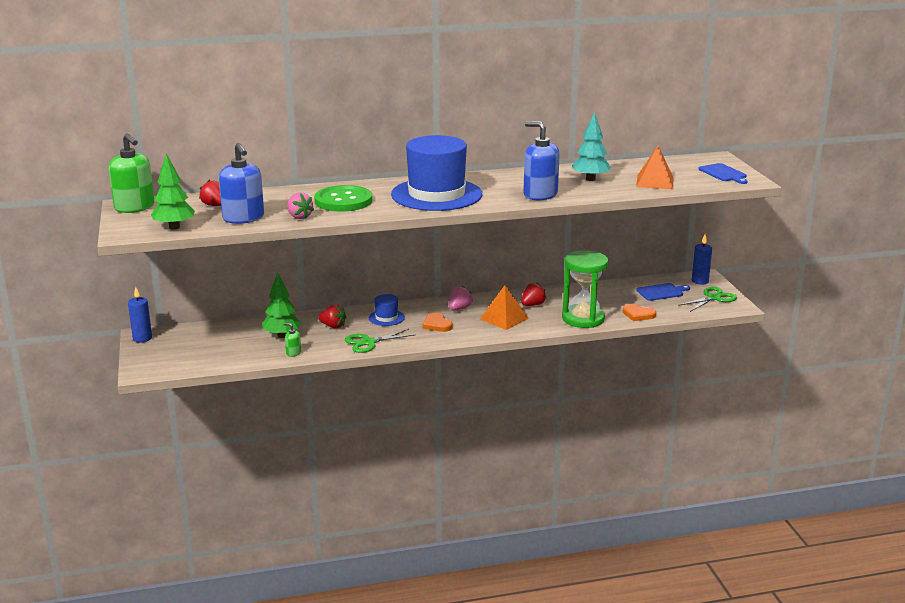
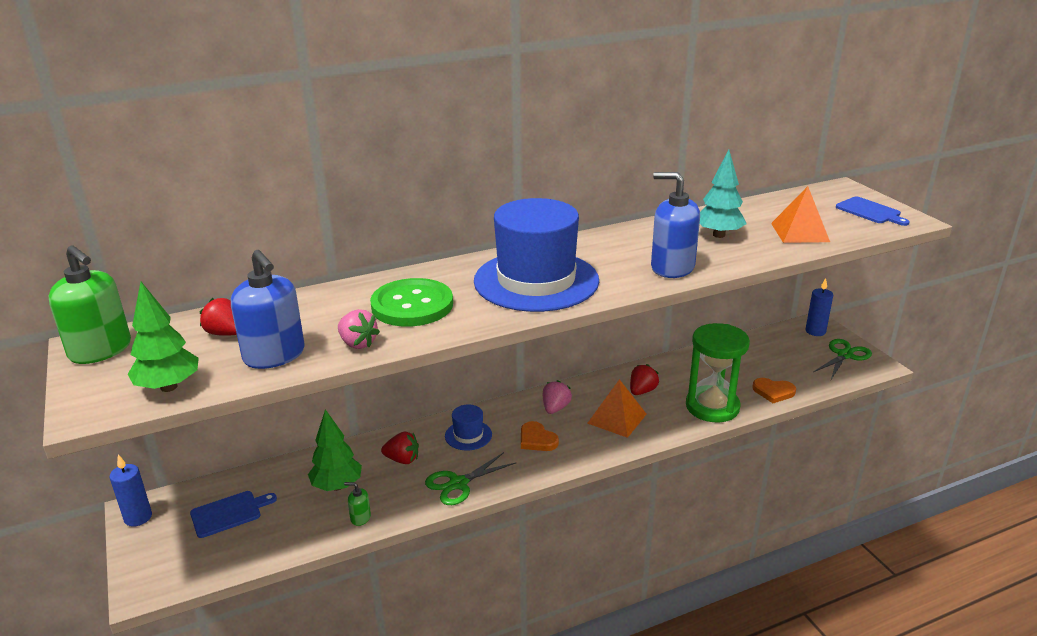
camera: 10 degrees left, 5 degrees up
blue cutting board [636,283,690,301] -> blue cutting board moved to [190,491,277,538]

